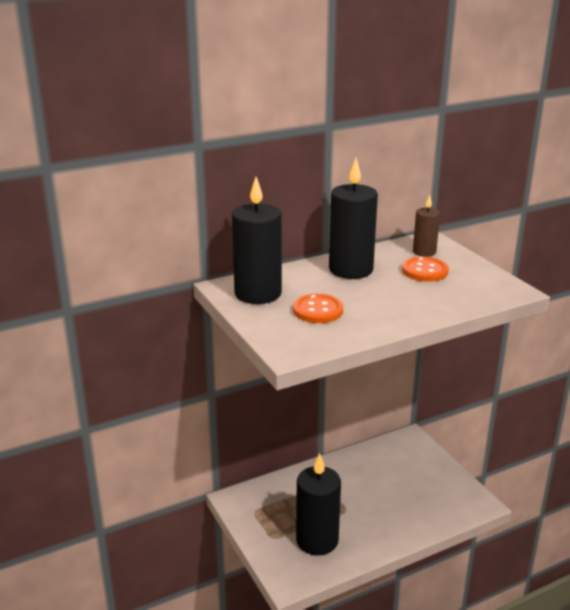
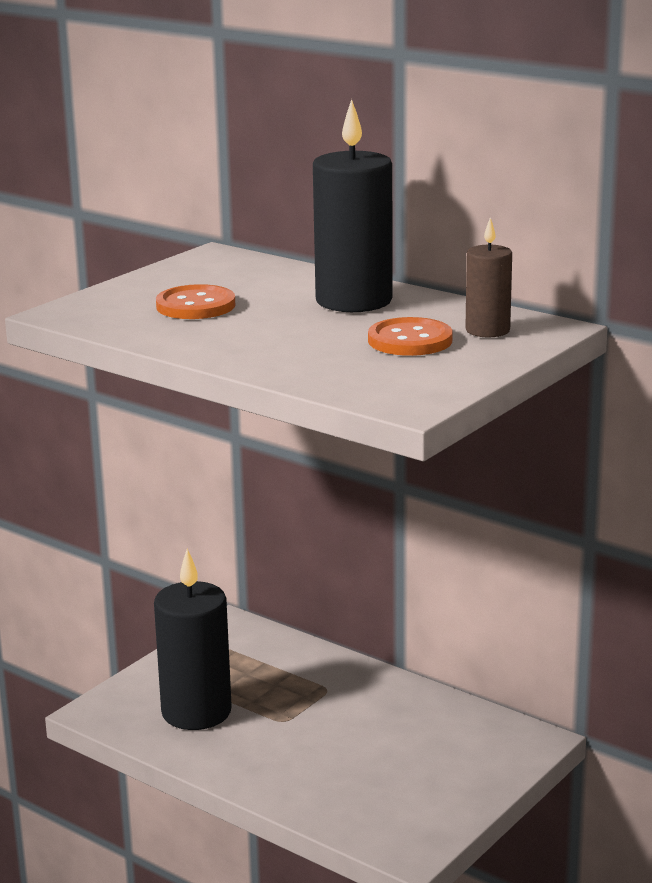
camera: 65 degrees right, 5 degrees down
black candle [232,177,282,304] -> none

